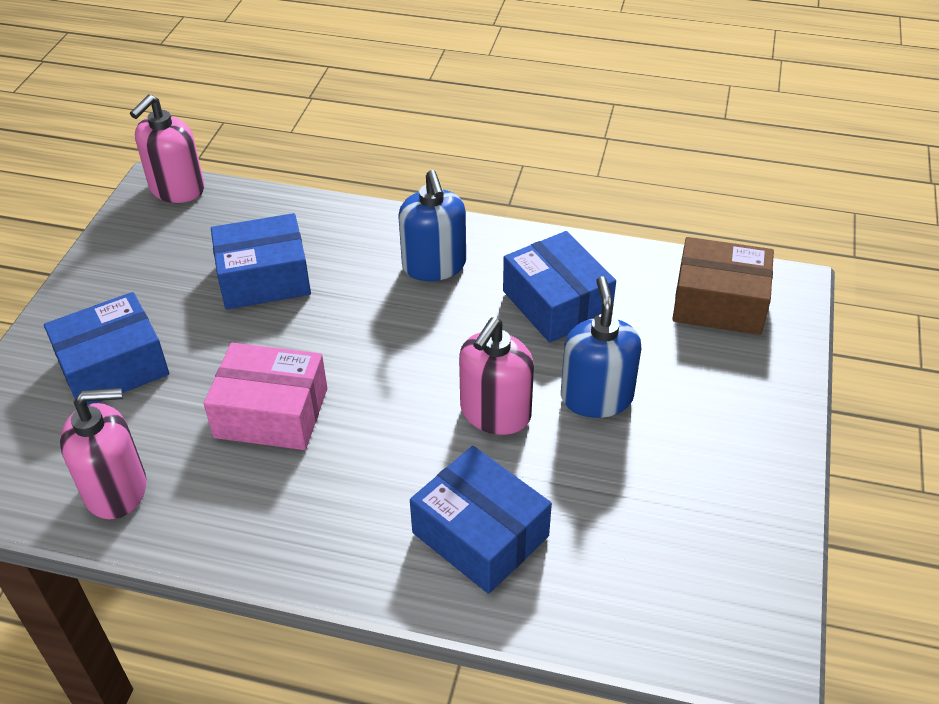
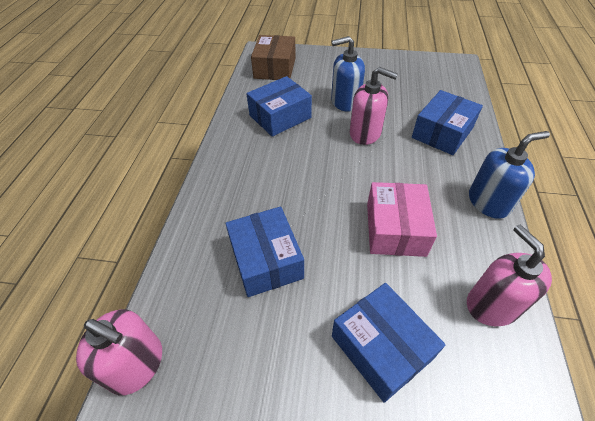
camera: 95 degrees left, 5 degrees up
blue soap dispenser [398,170,466,281] -> blue soap dispenser moved to [469,131,550,219]

